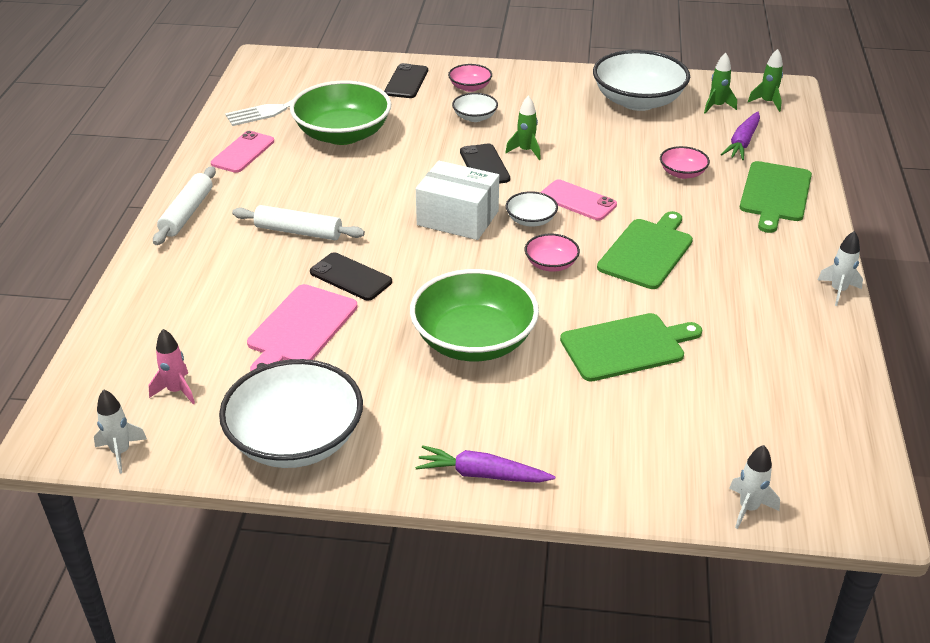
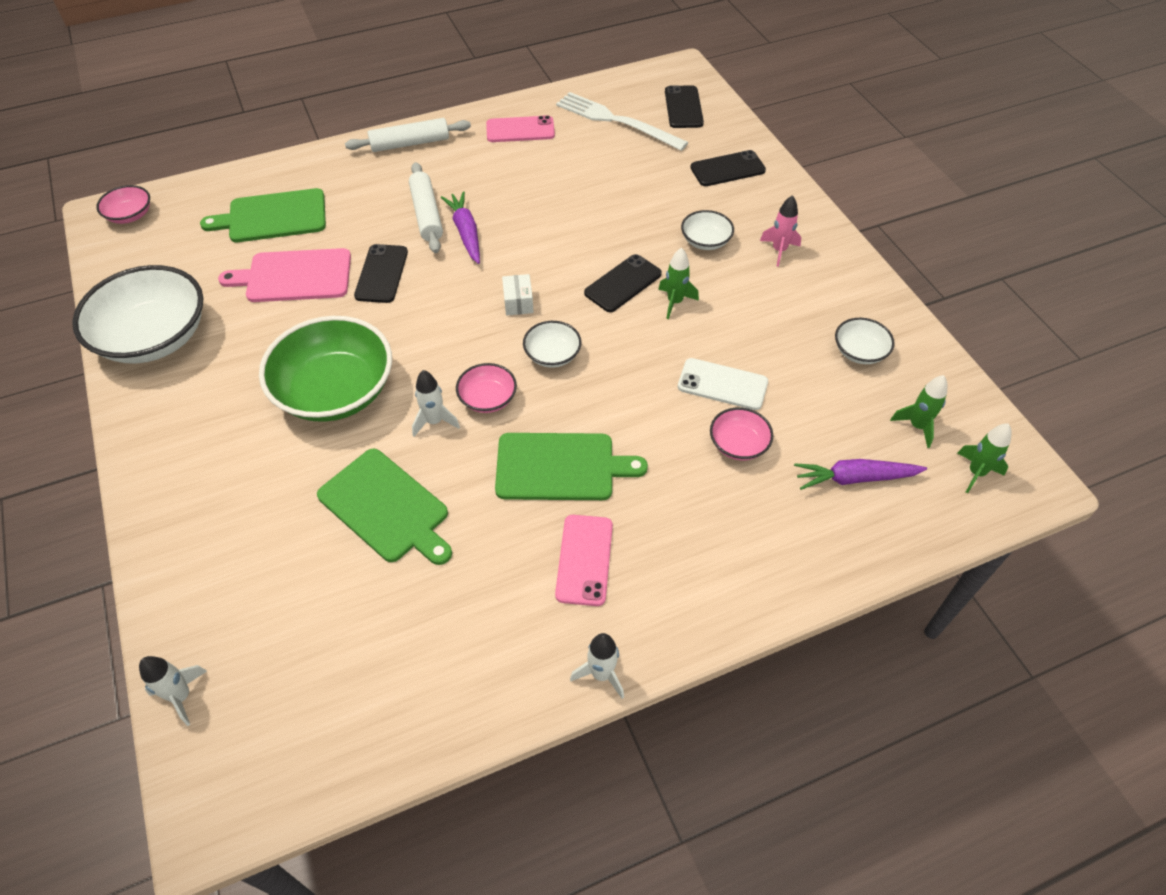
camera: 60 degrees right, 15 degrees up
white rocket [94,389,147,474] -> white rocket moved to [412,370,460,437]
pink rocket [149,329,195,404] -> pink rocket moved to [760,195,801,267]
green bowl [290,81,391,145] -> none
purple carrot [415,445,555,483] -> purple carrot moved to [441,191,480,264]
white box [416,161,499,240] -> white box [502,274,534,316], size x0.47
pink bowl [448,64,492,92] -> pink bowl moved to [96,185,150,224]
pink phone [540,179,617,220] -> pink phone moved to [555,515,613,606]
white bowl [593,50,690,111] -> white bowl [835,318,895,364], size x0.47
green cutting board [740,161,812,233] -> green cutting board moved to [200,188,326,242]
none -> black phone [665,85,704,128]
none -> white phone [678,358,768,410]

